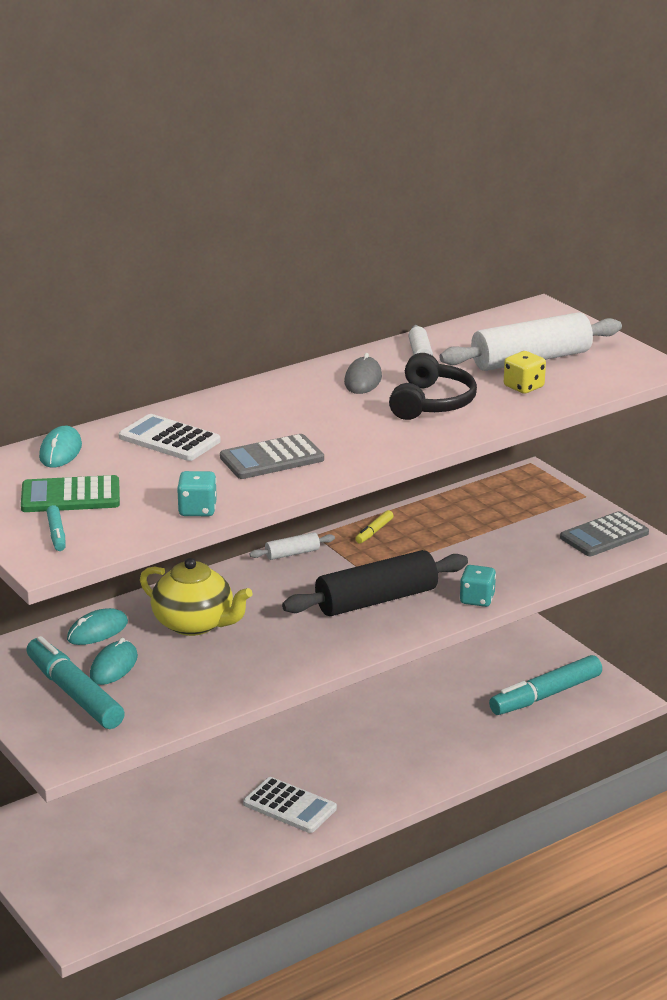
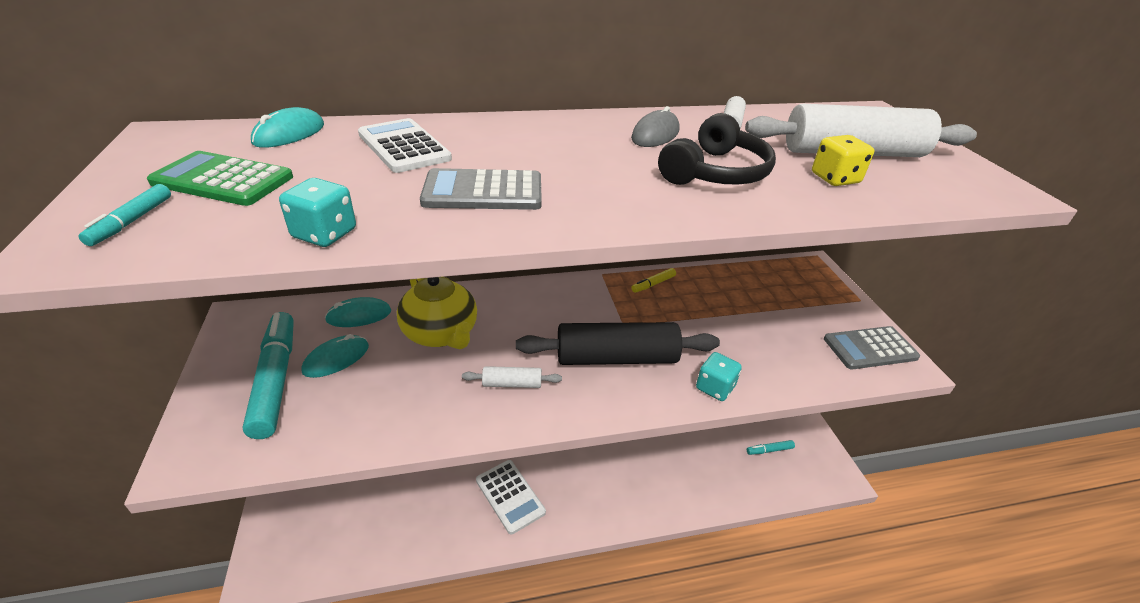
camera: 20 degrees right, 10 degrees up
white rolling pin [249,532,335,560] -> white rolling pin moved to [462,366,562,388]
turquoise marker [489,655,602,715] -> turquoise marker [747,440,795,455], size x0.44

